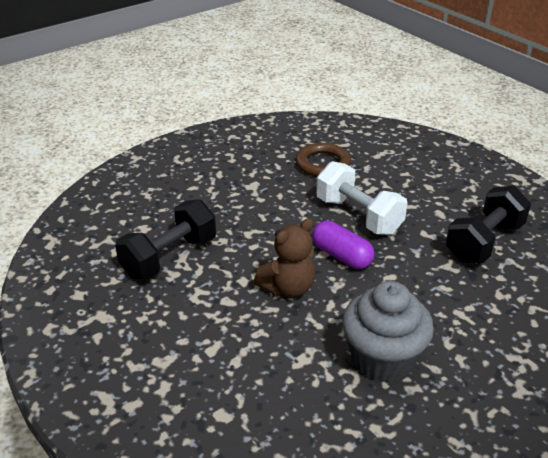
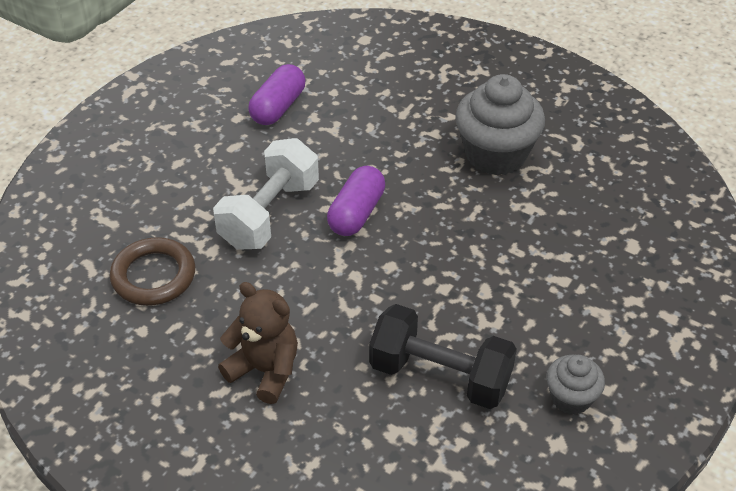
camera: 110 degrees left, 10 degrees up
brown teddy bear [254,219,316,298] -> brown teddy bear moved to [218,282,298,404]
black dumbbell [446,185,531,263] -> purple capsule [248,64,305,125]
none -> grey cupcake [546,355,605,415]

